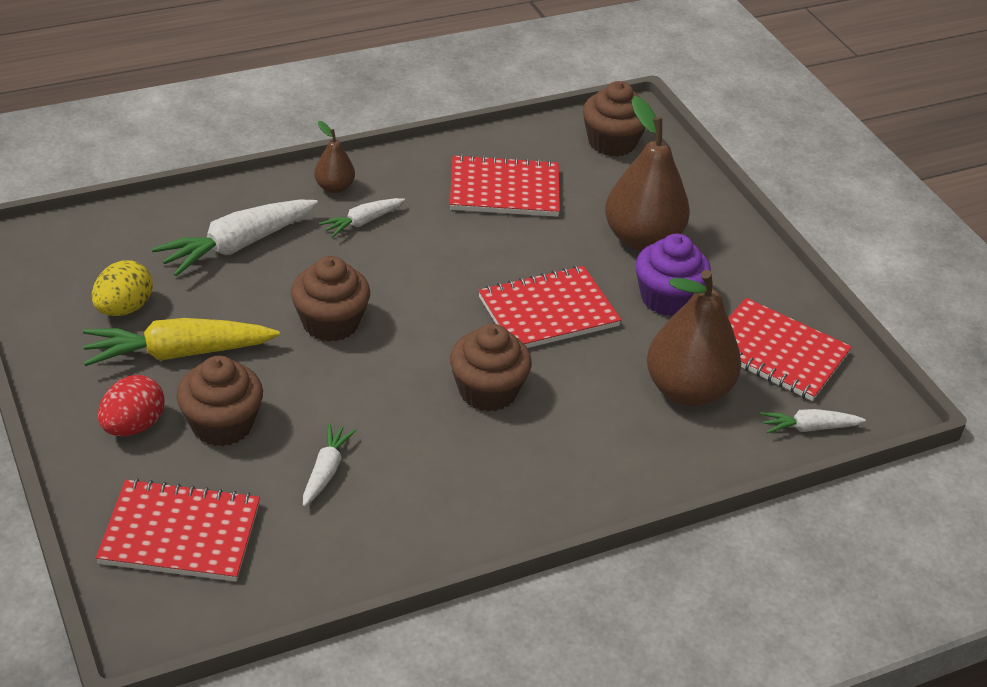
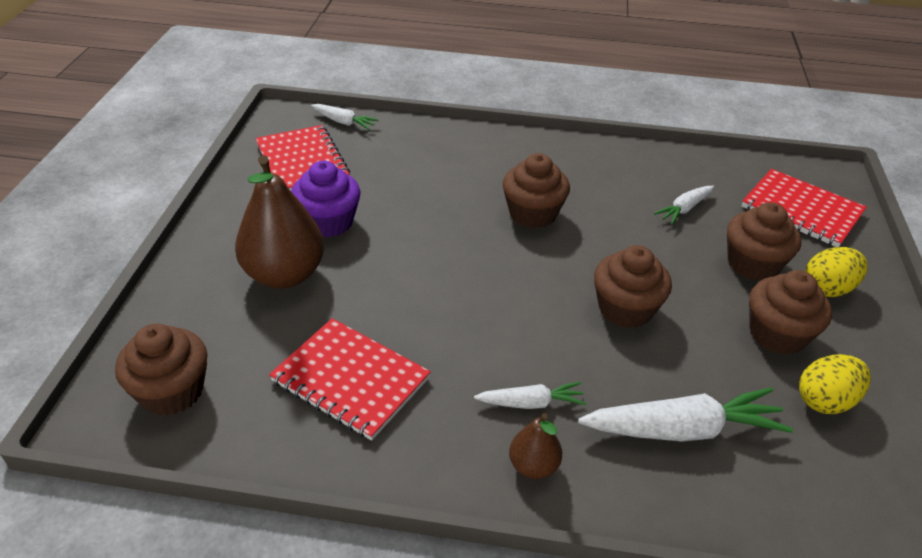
camera: 145 degrees left, 0 degrees up
yellow carrot [83,318,280,366] -> brown cupcake [749,270,832,355]
red egg [98,375,165,436] -> yellow egg [805,247,868,297]
red notebook [478,266,621,348] -> none
brown pear [647,270,741,407] -> none

